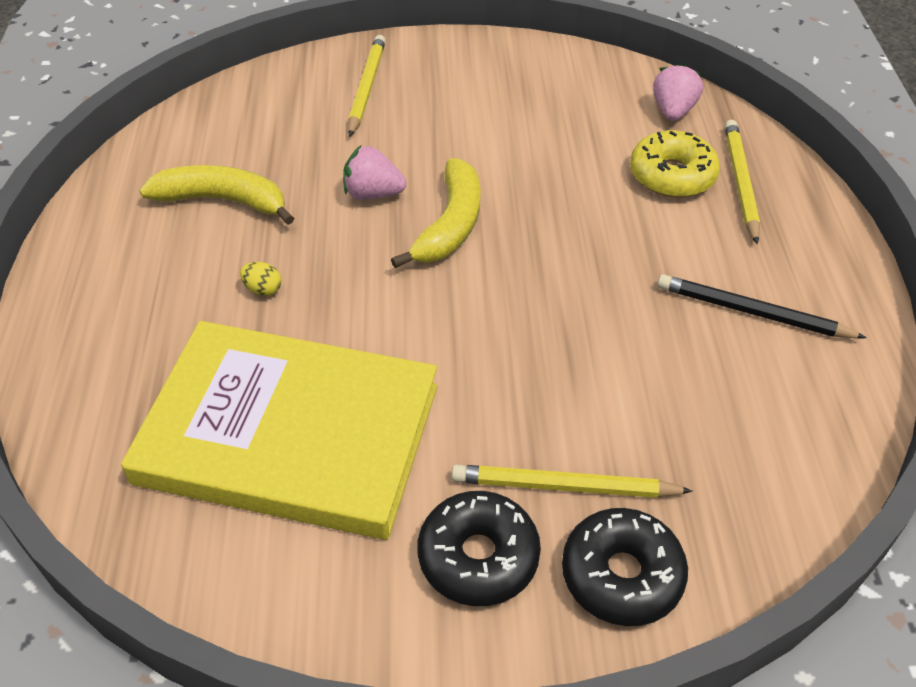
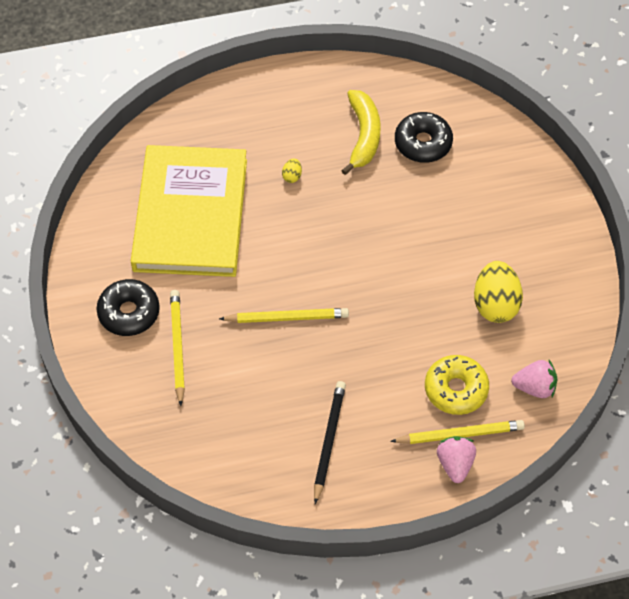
camera: 80 degrees right, 10 degrees up
pink strawberry [343,145,407,200] -> pink strawberry moved to [437,436,476,483]
yellow pencil [348,35,386,137] -> yellow pencil moved to [219,308,349,323]
yellow banana [391,158,480,268] -> none
black donut [562,508,688,626] -> black donut moved to [395,112,453,163]
none -> yellow egg [474,261,523,323]

